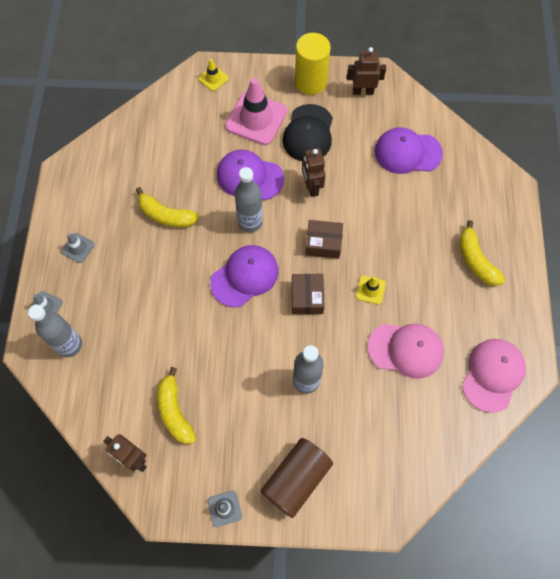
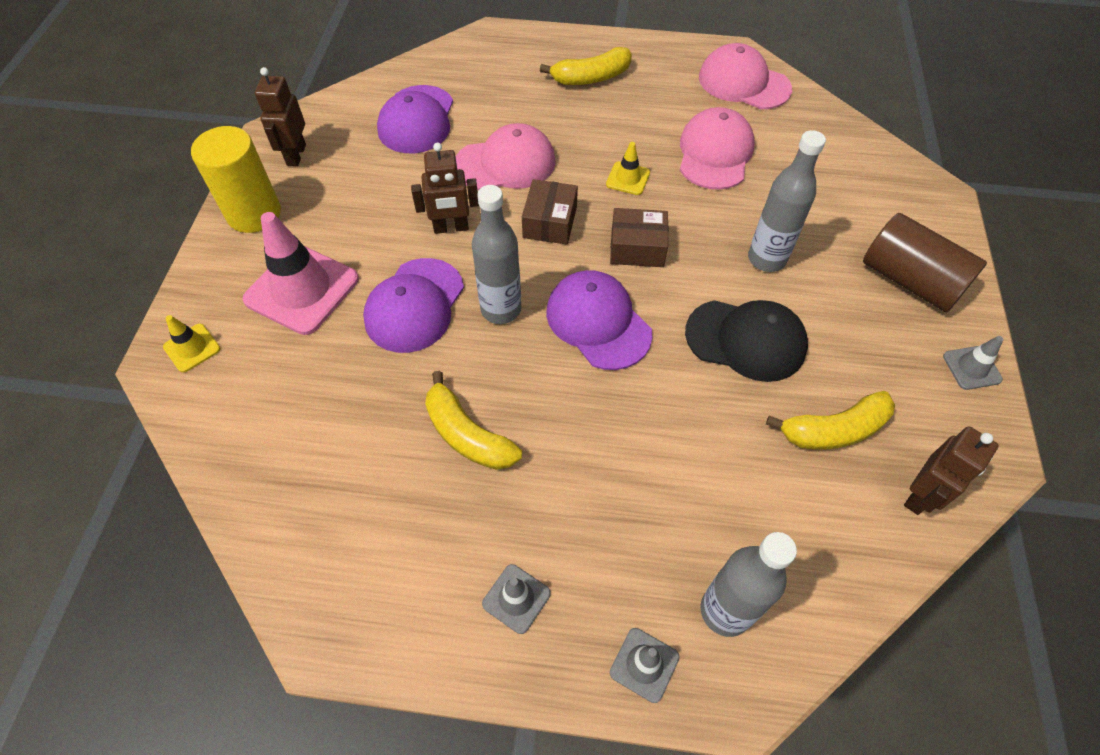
camera: 85 degrees left, 10 degrees down
yellow banana [136,187,199,228] -> yellow banana turned 105 degrees clockwise [425,371,522,470]
black cap [283,104,333,161] -> black cap moved to [685,300,808,382]
none -> pink cap [456,123,556,190]

